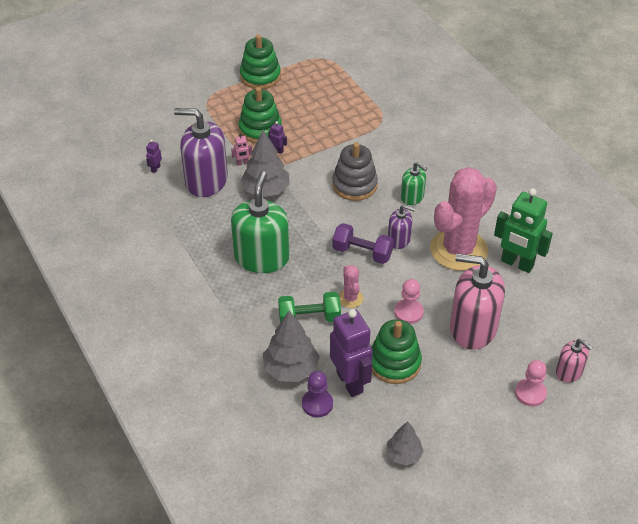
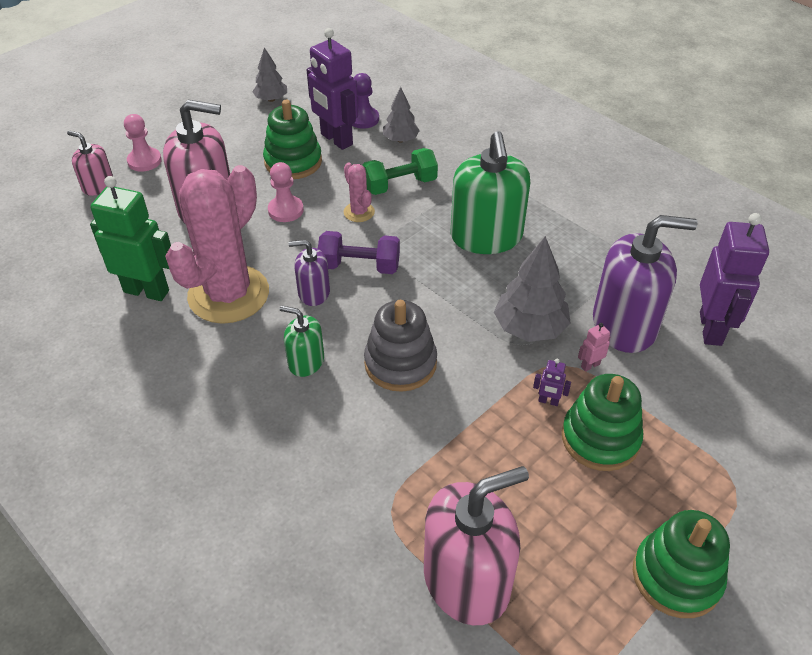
camera: 165 degrees right, 0 degrees up
purple robot [146,139,162,173] -> purple robot [700,213,769,346], size x2.45
grey tree [263,311,320,382] -> grey tree [383,87,420,142], size x0.61
none -> pink soap dispenser [424,466,529,625]

